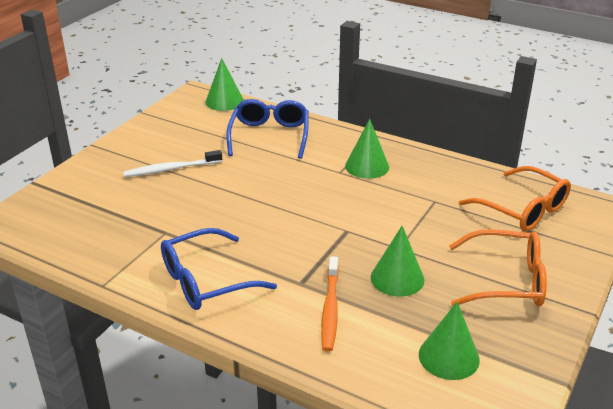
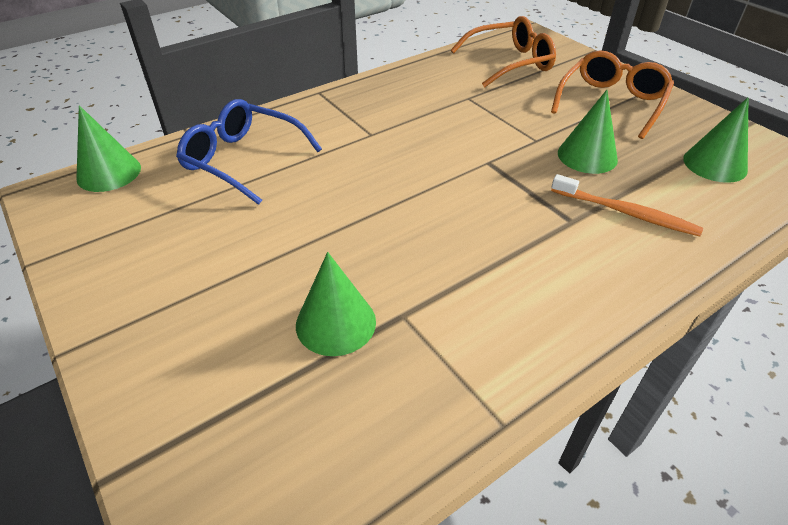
camera: 65 degrees left, 10 degrees up
white toothbrush [123,150,222,177] -> none
blue glasses [161,228,277,310] -> none
green cone [345,119,389,179] -> green cone moved to [296,252,376,356]

